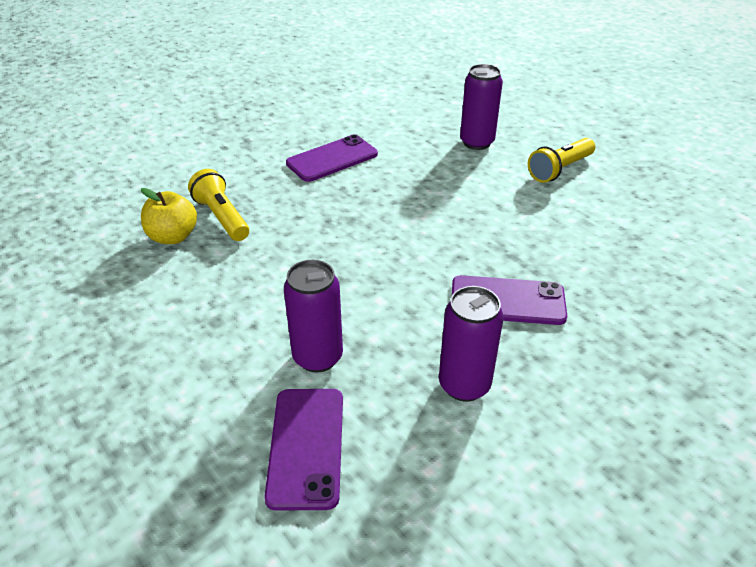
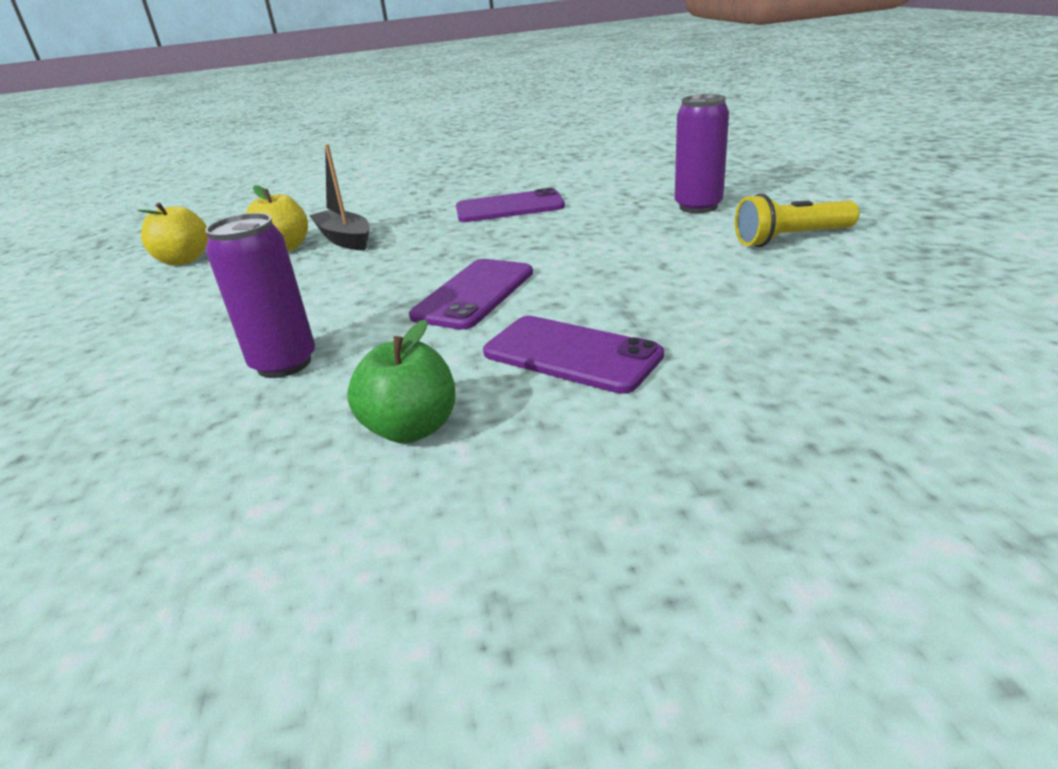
camera: 30 degrees right, 10 degrees down
yellow flashlight [188,169,249,241] -> black boat [309,144,370,250]
purple phone [264,389,343,511] -> purple phone moved to [409,259,533,330]
purple can [439,286,503,402] -> green apple [347,319,456,444]
none -> yellow apple [137,203,208,266]

